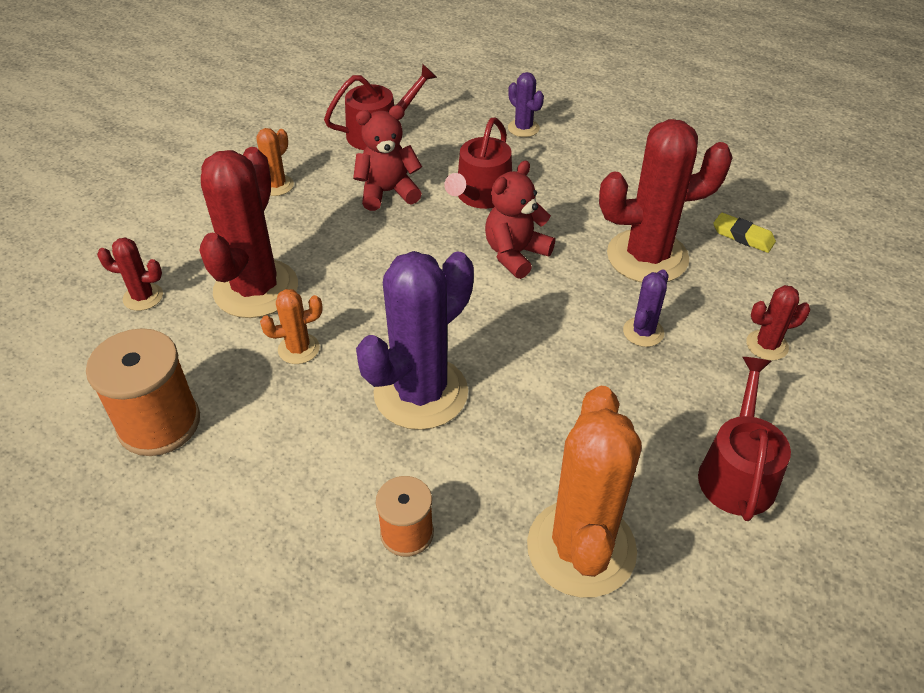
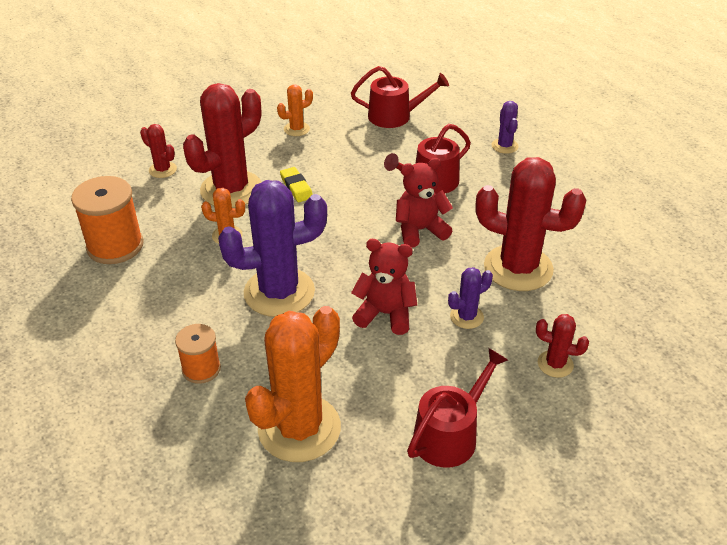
camera: 30 degrees right, 5 degrees down
red teddy bear [353,105,422,211] -> red teddy bear moved to [351,239,417,335]
yellow eraser [713,213,776,253] -> yellow eraser moved to [280,167,313,202]

